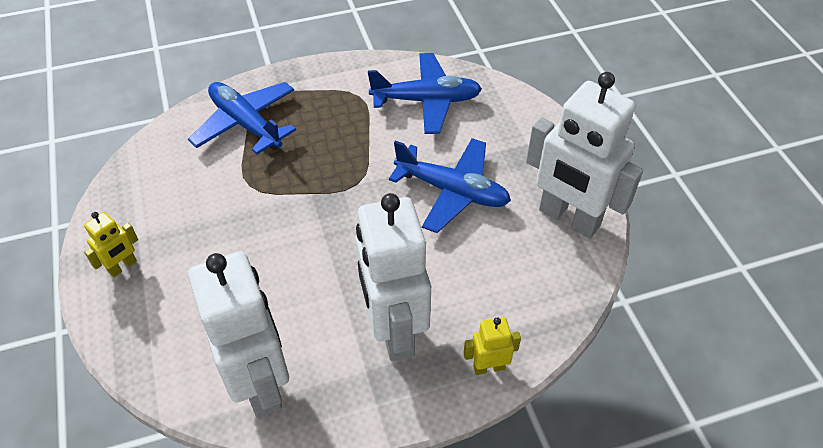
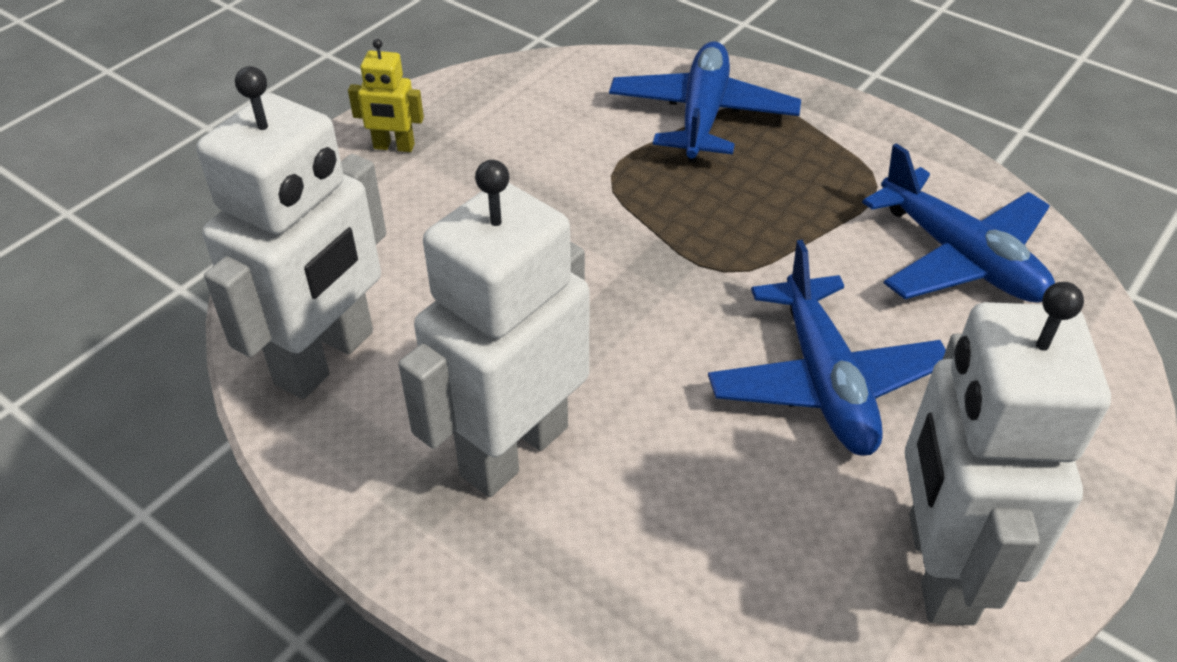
camera: 55 degrees right, 5 degrees down
yellow robot [463,317,521,375] -> none

